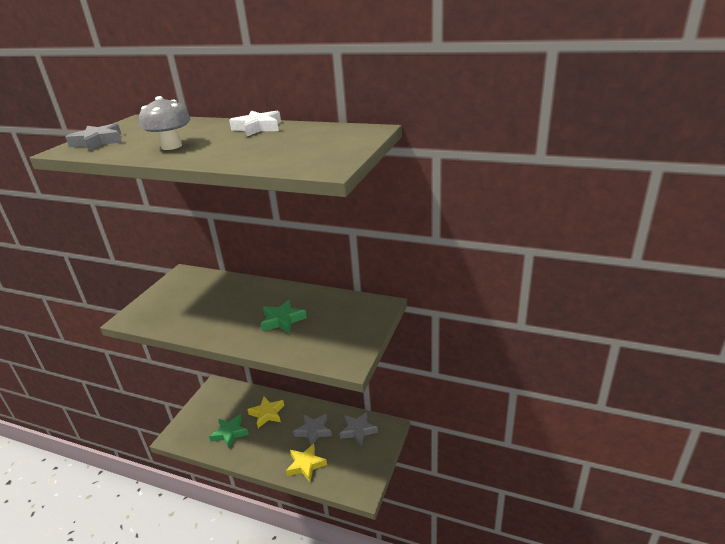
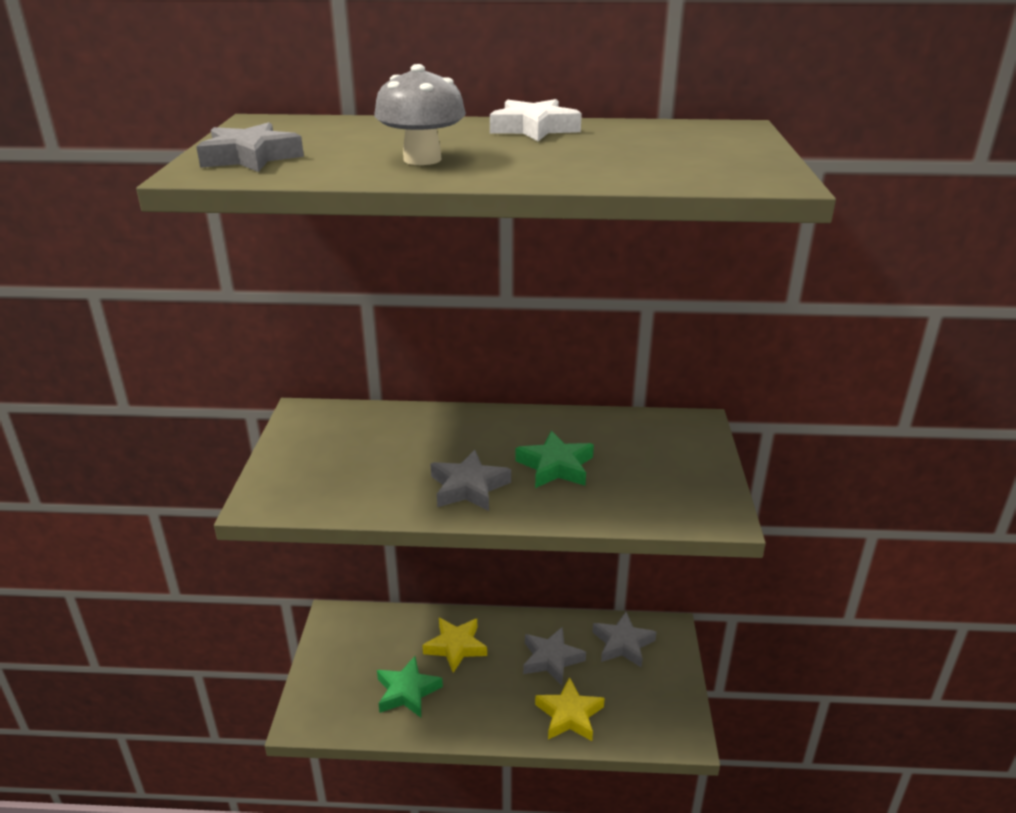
camera: 20 degrees left, 0 degrees up
none -> grey star [431,450,511,511]

